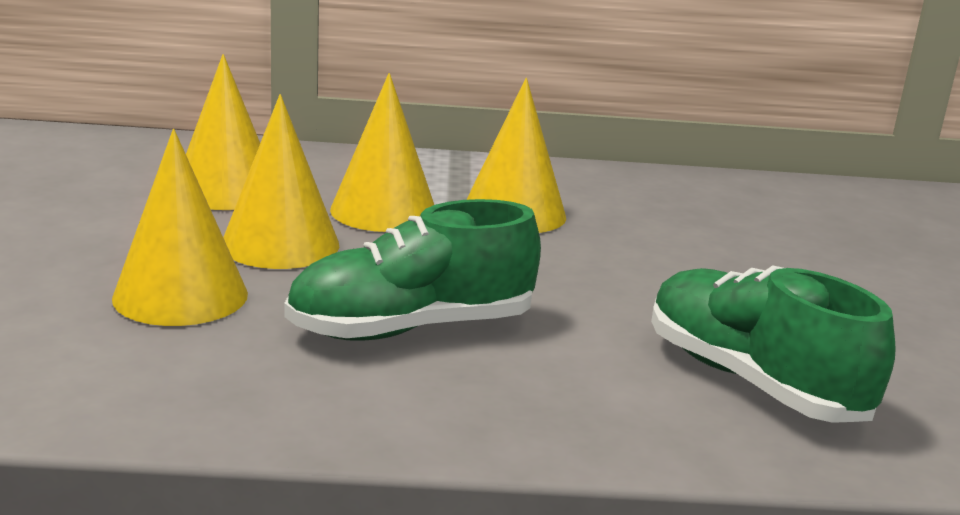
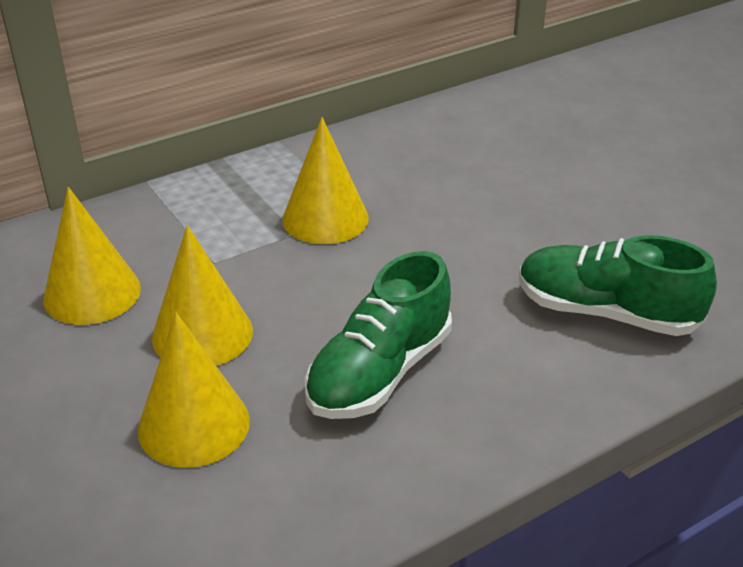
camera: 30 degrees left, 15 degrees up
yellow cone [330,73,434,232] -> none

